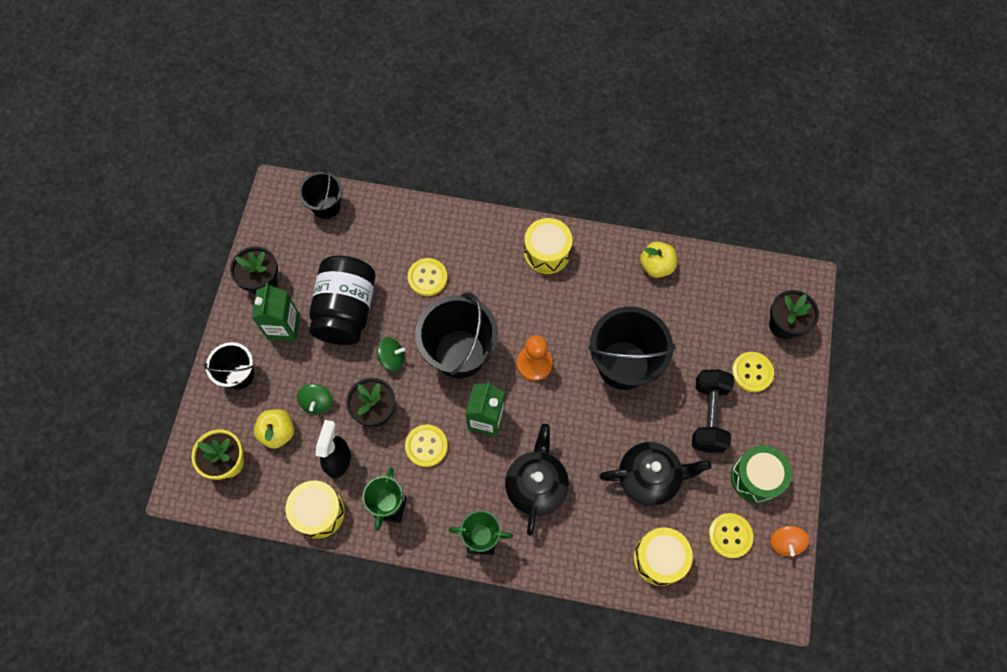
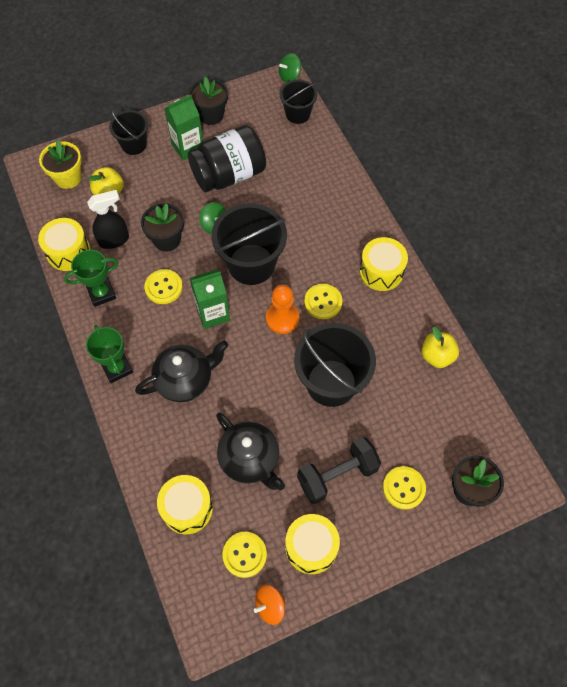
camera: 55 degrees right, 5 degrees down
green spinning top [297,384,333,414] -> green spinning top moved to [279,53,301,82]
yellow button [408,258,447,296] -> yellow button moved to [304,284,342,319]
green drum [731,446,792,503] -> yellow drum [285,514,340,574]

